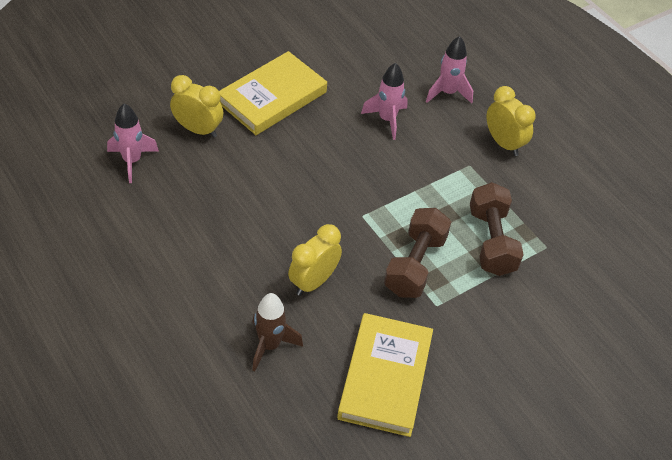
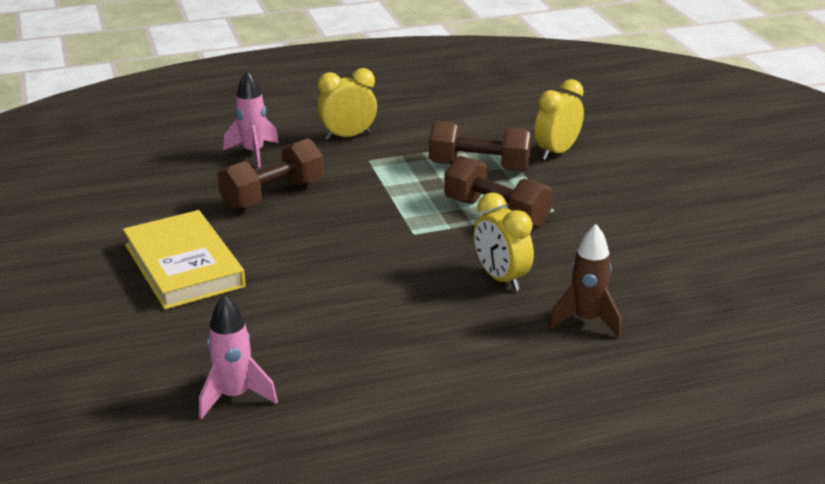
camera: 70 degrees left, 20 degrees down
yellow clock [170,75,223,137] -> yellow clock moved to [534,79,584,160]
yellow book [337,313,433,437] -> none
pink rocket [361,63,408,140] -> brown dumbbell [218,139,324,210]

